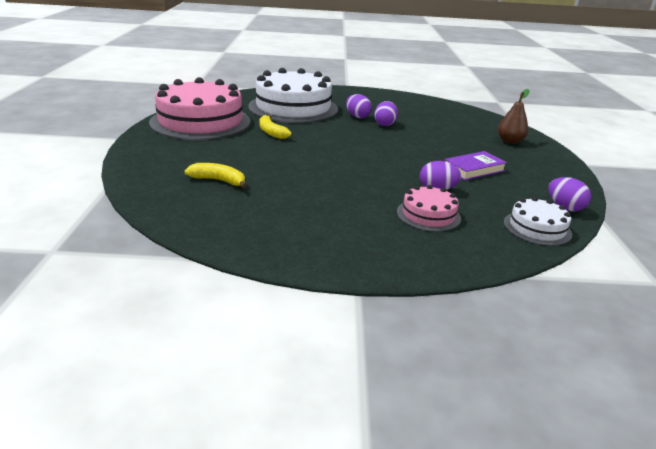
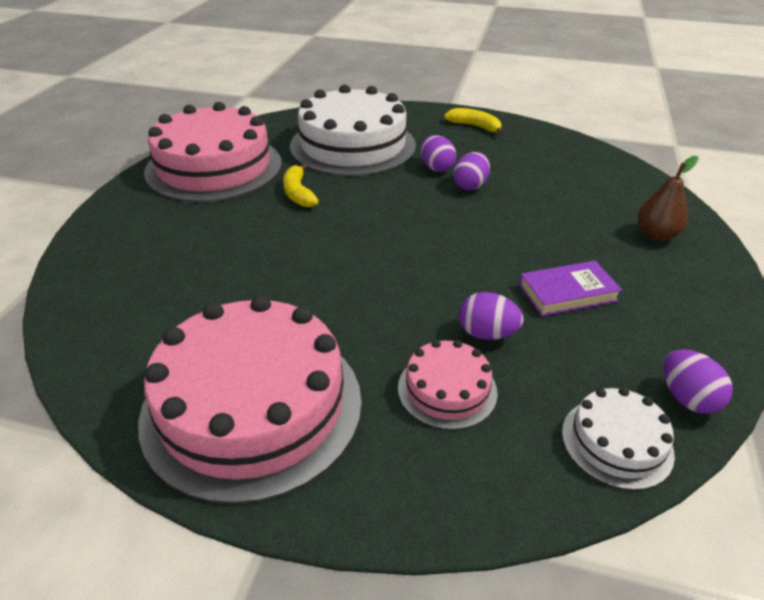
camera: 15 degrees right, 10 degrees up
yellow banana [185,163,246,188] -> yellow banana moved to [444,108,503,135]
none -> pink cake [138,295,362,505]

